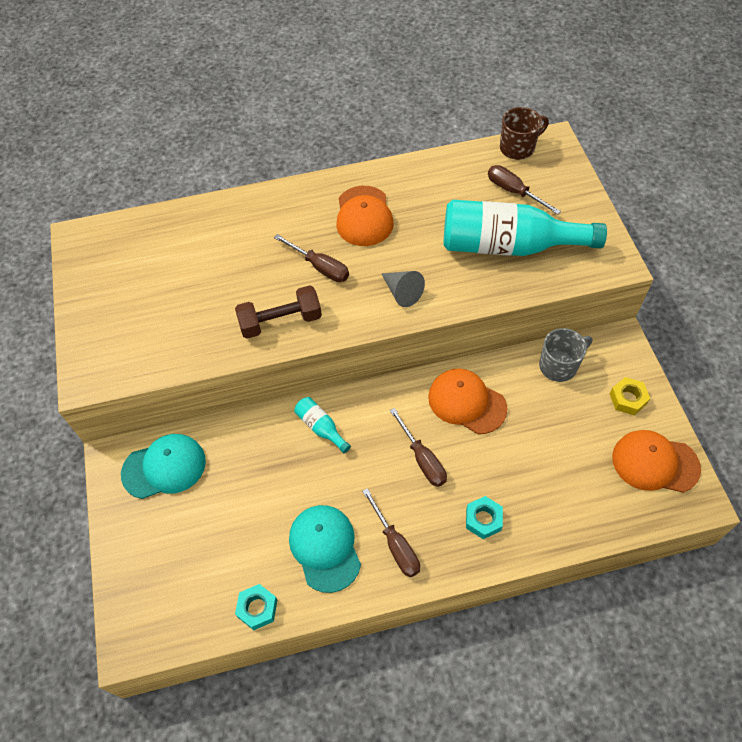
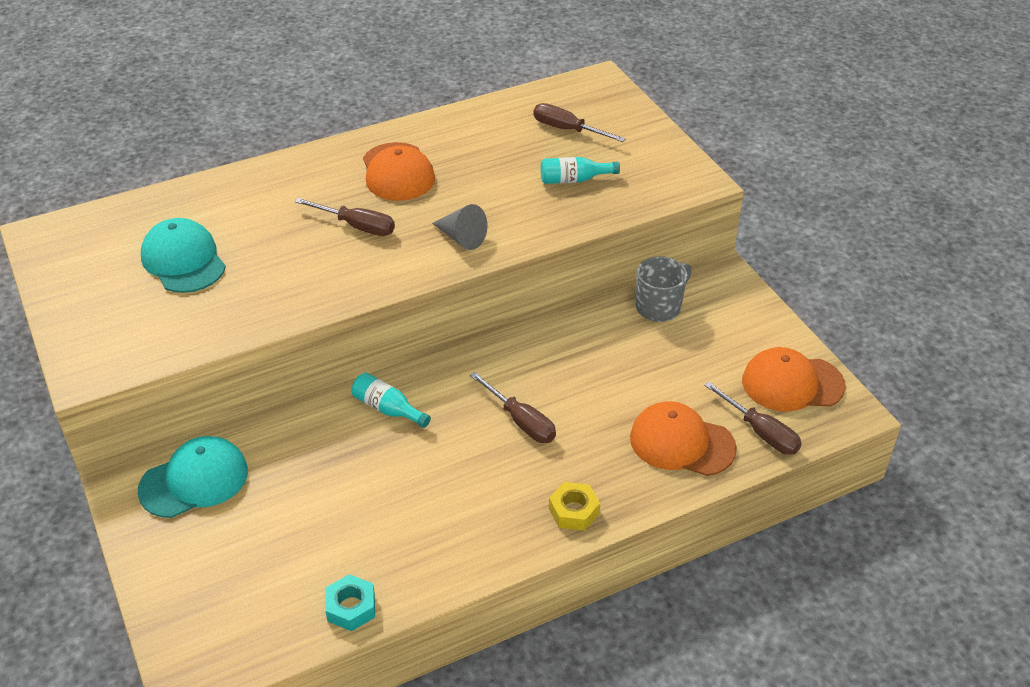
camera: 15 degrees left, 15 degrees down
brown dumbbell [235,285,322,339] -> none
turquoise cap [289,505,361,593] -> turquoise cap moved to [141,218,226,293]
brown screwdriver [362,488,420,577] -> brown screwdriver moved to [704,382,802,455]
orange cap [428,368,507,434] -> orange cap moved to [630,401,737,476]
turquoise bottle [444,200,607,256] -> turquoise bottle [541,157,620,184], size x0.43
turquoise nut [466,496,503,539] -> none
brown mug [500,107,549,160] -> none
yellow nut [610,377,650,415] -> yellow nut moved to [549,482,600,531]

